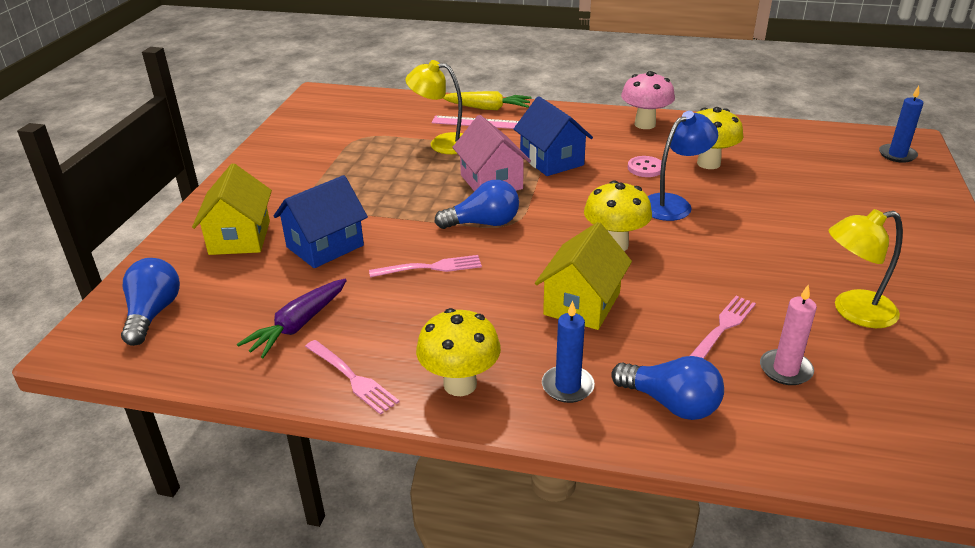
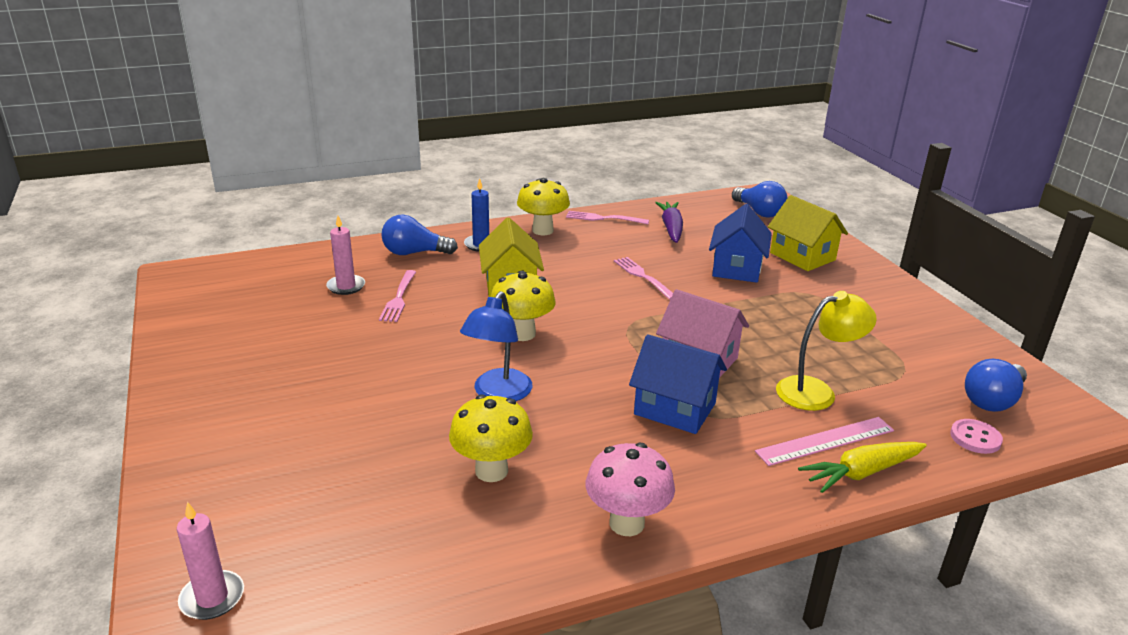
camera: 145 degrees right, 5 degrees down
pink fork [369,255,482,278] -> pink fork turned 105 degrees clockwise [614,257,673,300]
blue light bulb [434,180,519,229] -> blue light bulb moved to [965,359,1027,412]
pink button [628,156,662,177] -> pink button moved to [950,419,1003,454]
yellow lamp [829,209,903,328] -> none
blue candle [879,86,924,163] -> pink candle [177,502,244,620]

